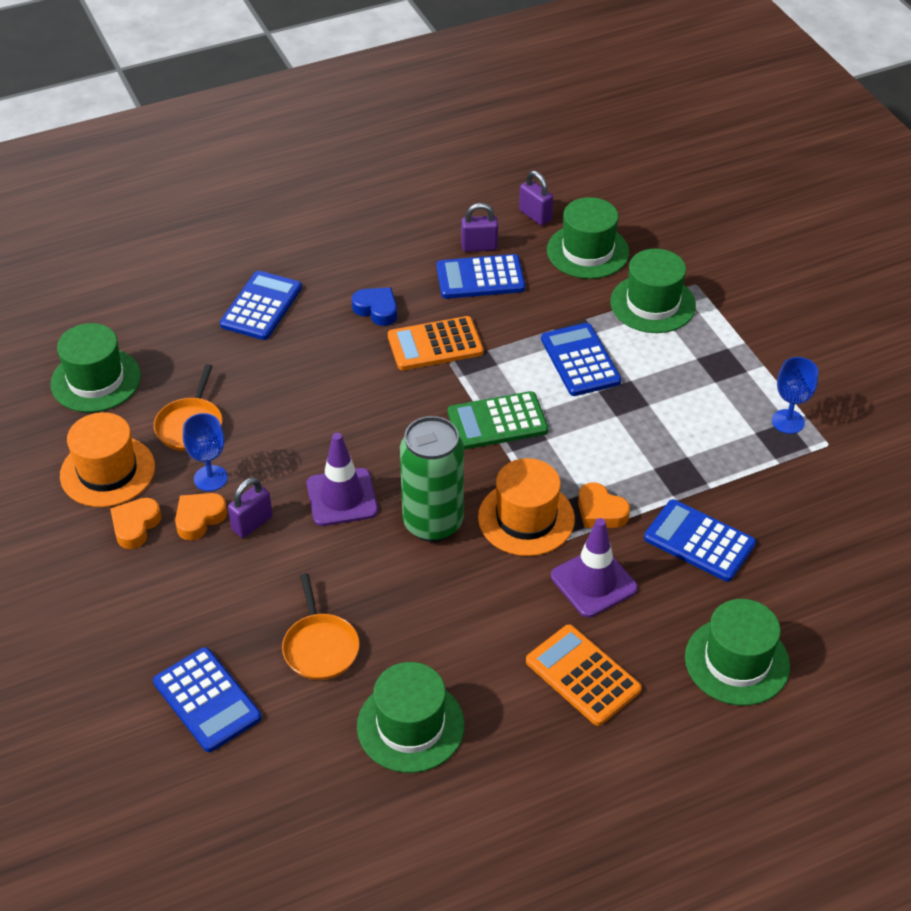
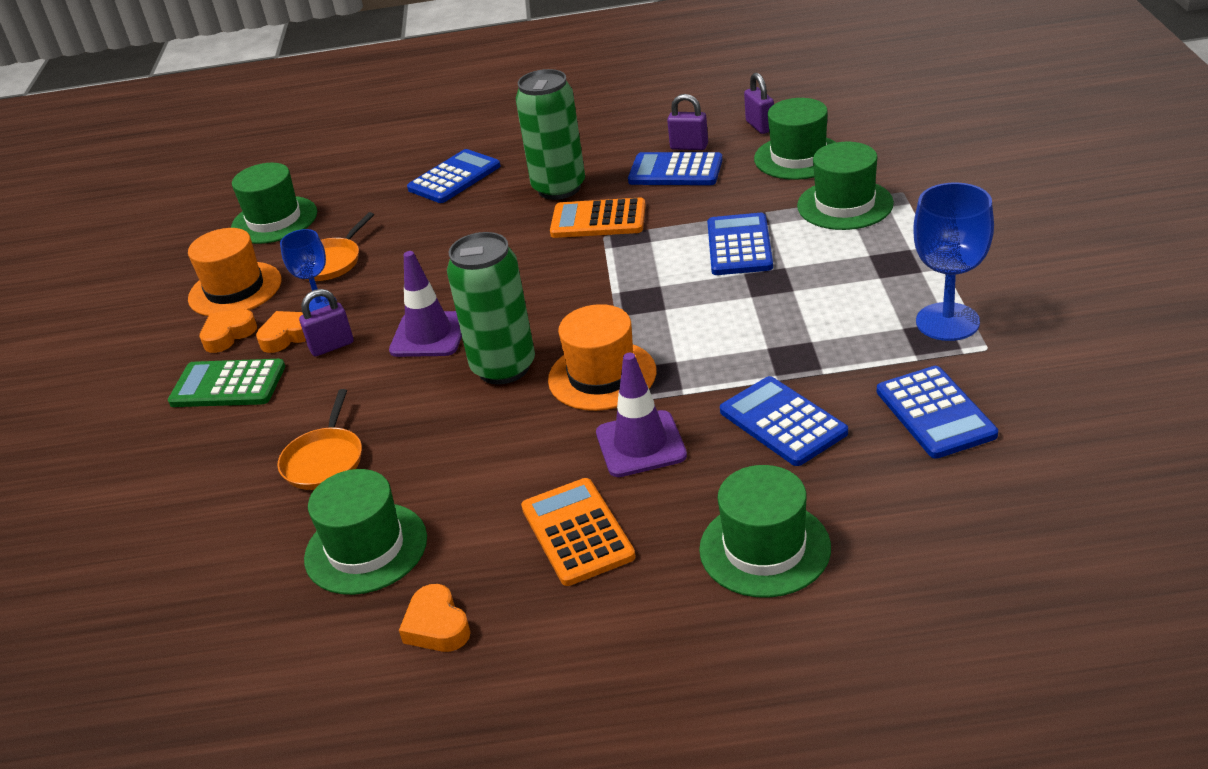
camera: 25 degrees right, 10 degrees down
blue calculator [153,647,262,752] -> blue calculator moved to [877,366,998,459]
blue heart [352,287,397,326] -> green can [516,69,585,200]
green calculator [448,391,548,450] -> green calculator moved to [168,359,285,407]
orange heart [578,482,630,528] -> orange heart moved to [399,584,471,652]
blue goblet [772,357,819,434] -> blue goblet [913,182,994,341], size x1.60

